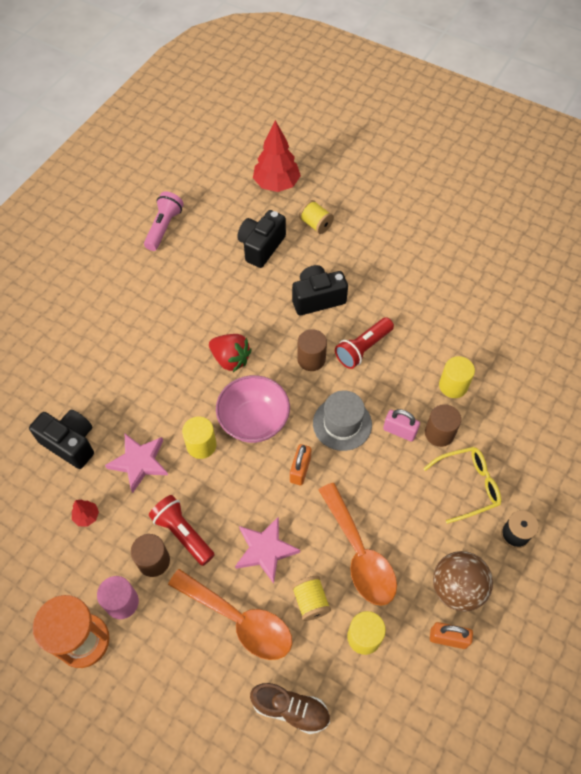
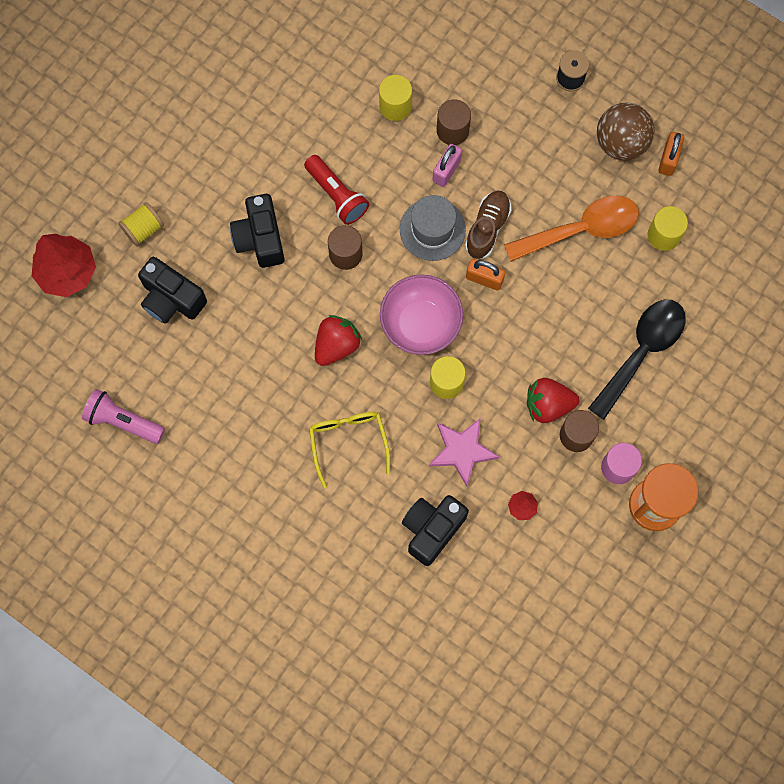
camera: 85 degrees left, 15 degrees up
red flashlight [149,495,215,566] -> red strawberry [527,378,579,423]
orange spoon [168,569,292,660] -> black spoon [588,300,686,420]
pink star [235,516,300,584] -> none
brown shoe [250,683,330,734] -> brown shoe moved to [465,191,511,259]
yellow spool [292,576,331,621] -> none
yellow glasses [423,447,501,524] -> yellow glasses moved to [309,412,390,488]

